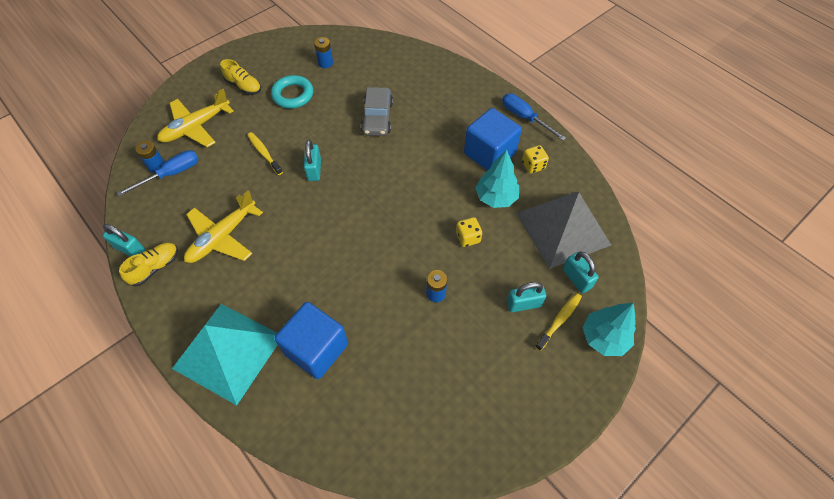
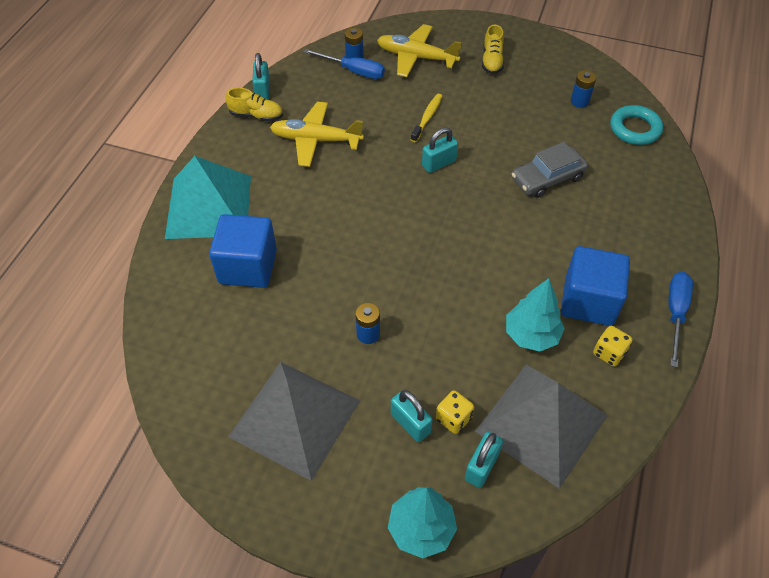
camera: 60 degrees right, 5 degrees down
turquoise ring [271,75,313,108] -> turquoise ring moved to [610,105,663,145]
yellow dice [456,217,482,247] -> yellow dice moved to [436,390,474,434]
yellow toothbrush [535,293,582,351] -> none
none -> grey pyramid [228,362,360,481]

